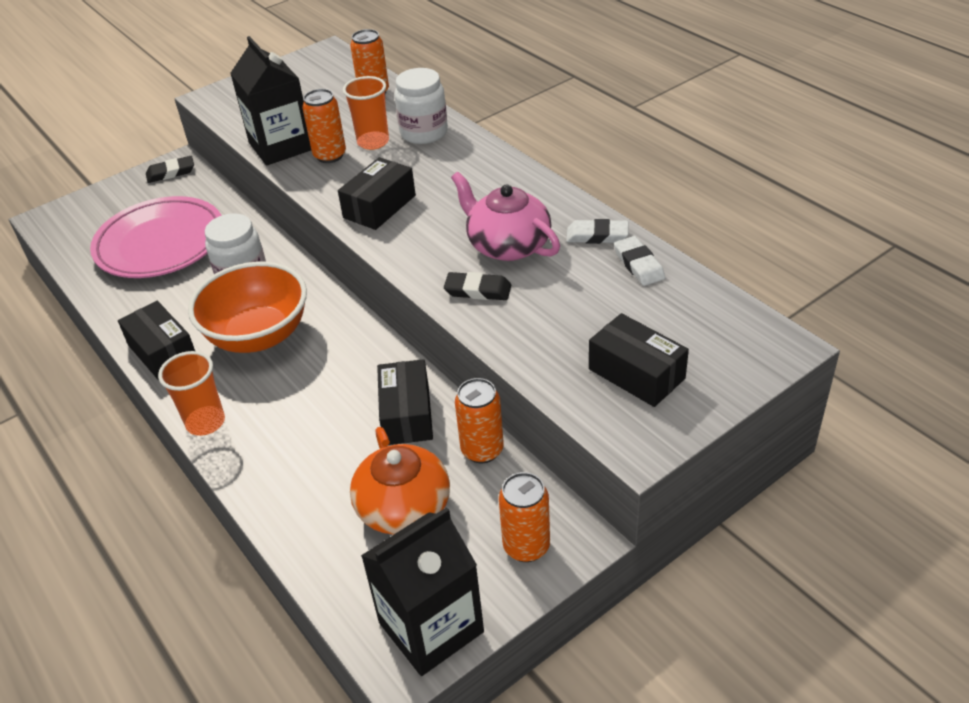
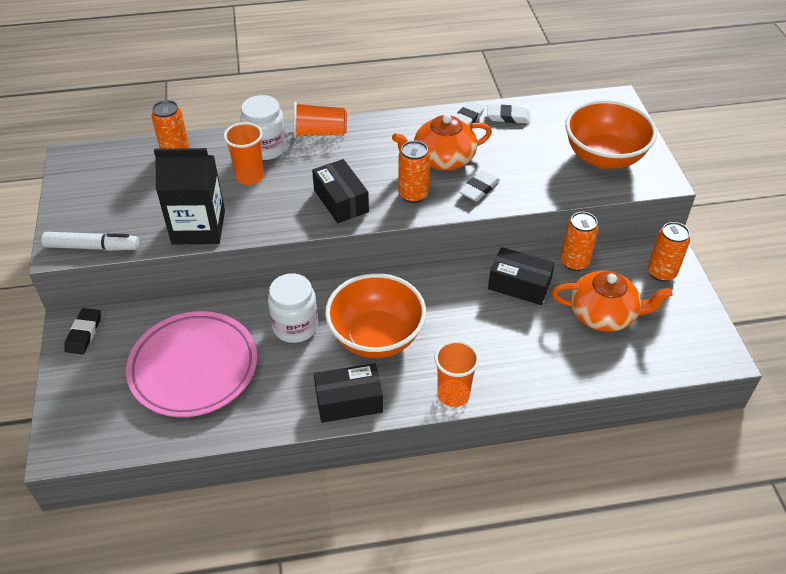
camera: 65 degrees left, 5 degrees up
orange can [302,89,346,163] -> orange can moved to [398,141,430,203]
black carton [361,507,484,676] -> none
black eraser [444,272,511,300] -> white eraser [459,170,500,202]
pink teapot [451,172,560,261] -> orange teapot [392,114,492,170]
black box [589,313,689,407] -> orange bowl [565,100,657,169]
none -> white marker [42,232,139,251]
none -> orange cup [293,102,347,138]

